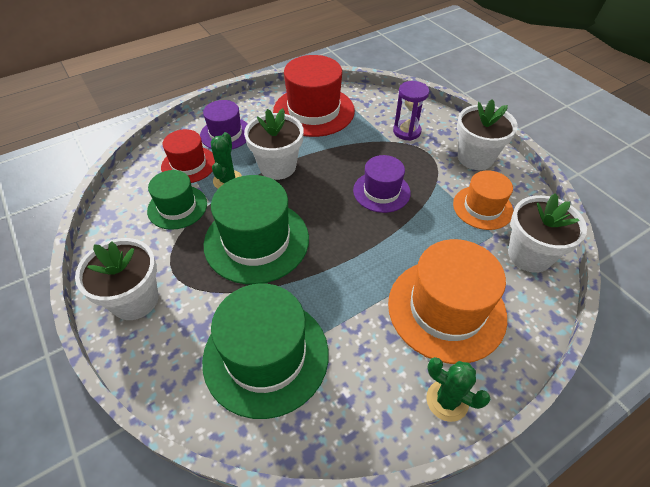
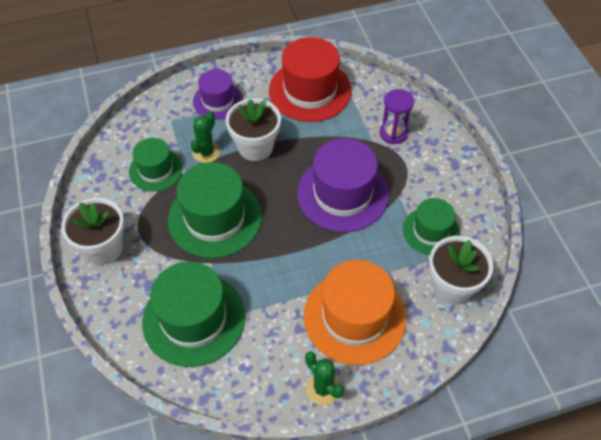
camera: 15 degrees right, 5 degrees up
red hat [161,129,215,183] -> none
purple hat [353,155,411,213] -> purple hat [297,138,389,232], size x1.68
orange hat [453,170,513,230] -> green hat [403,198,460,255]
white flower pot [457,99,518,170] -> none

